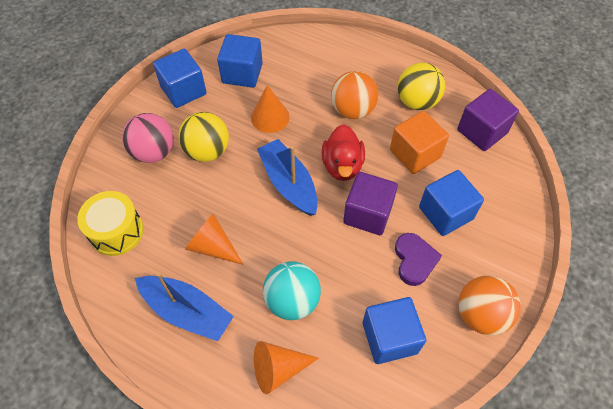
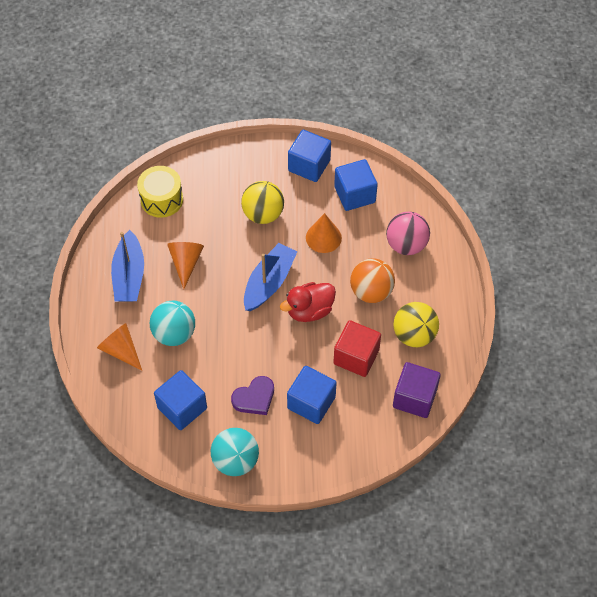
camera: 60 degrees right, 0 degrees up
pink ball [122,113,174,163] -> pink ball moved to [386,212,430,255]
purple cube [343,172,398,235] -> none
orange cube [390,111,449,174] -> red cube [333,320,381,377]
orange ball [459,275,521,336] -> turquoise ball [211,428,259,476]

